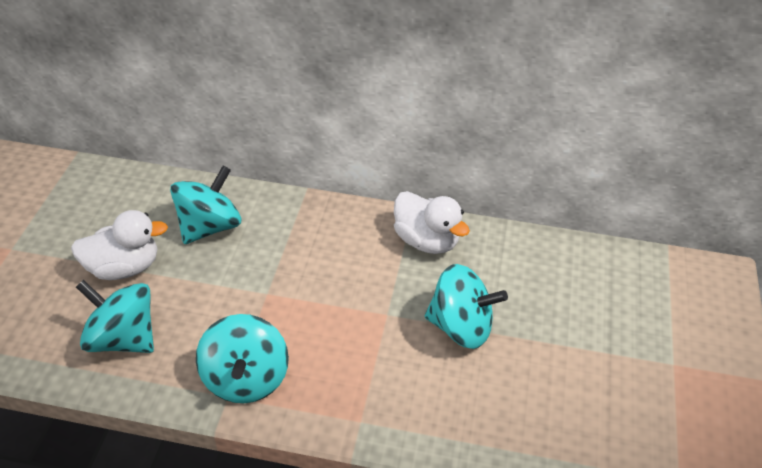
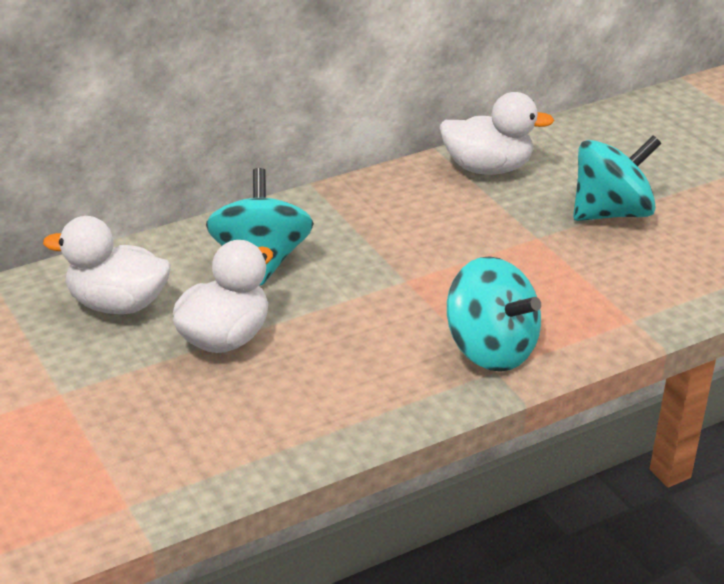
camera: 40 degrees left, 10 degrees down
turquoise spinning top [76,280,154,353] -> none
none -> white duck [43,216,171,314]

